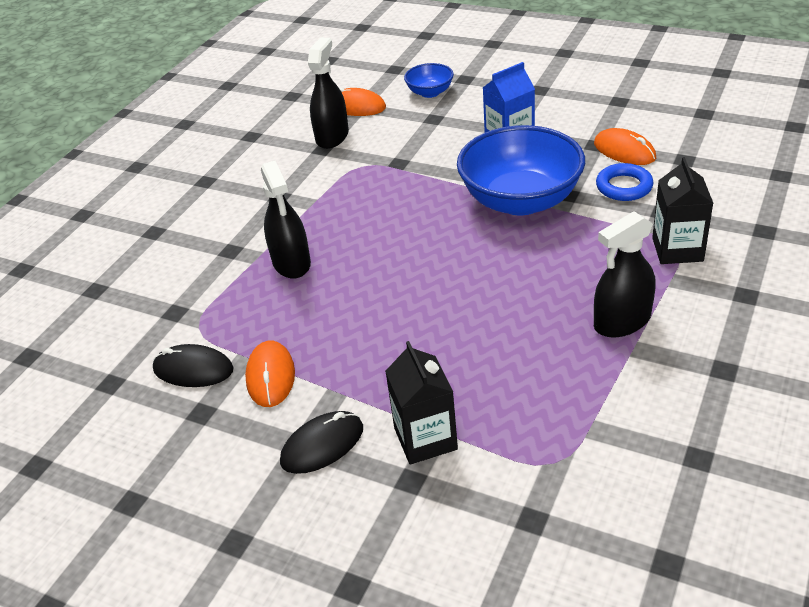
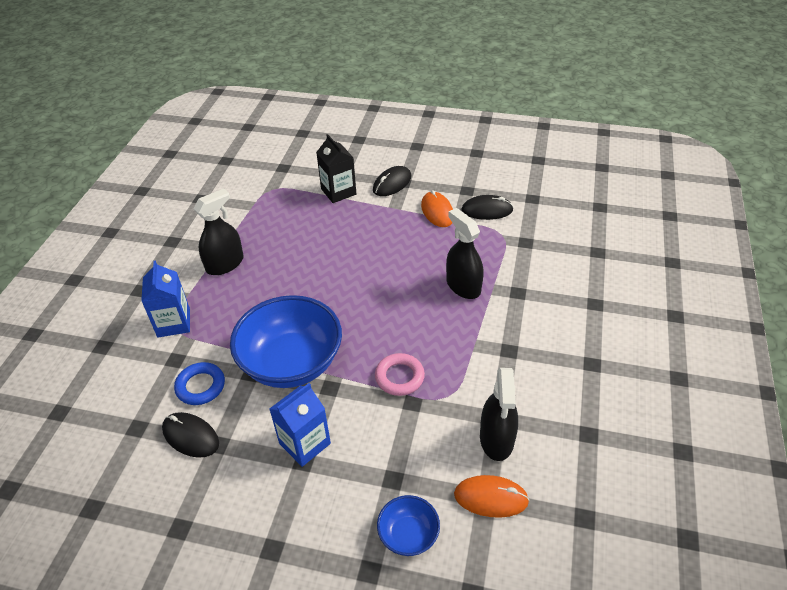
camera: 165 degrees right, 5 degrees up
orange mouse [594,128,656,165] -> black mouse [162,412,219,458]
black carton [652,157,713,264] -> blue carton [141,260,190,337]
none -> pink ring [375,353,425,396]

